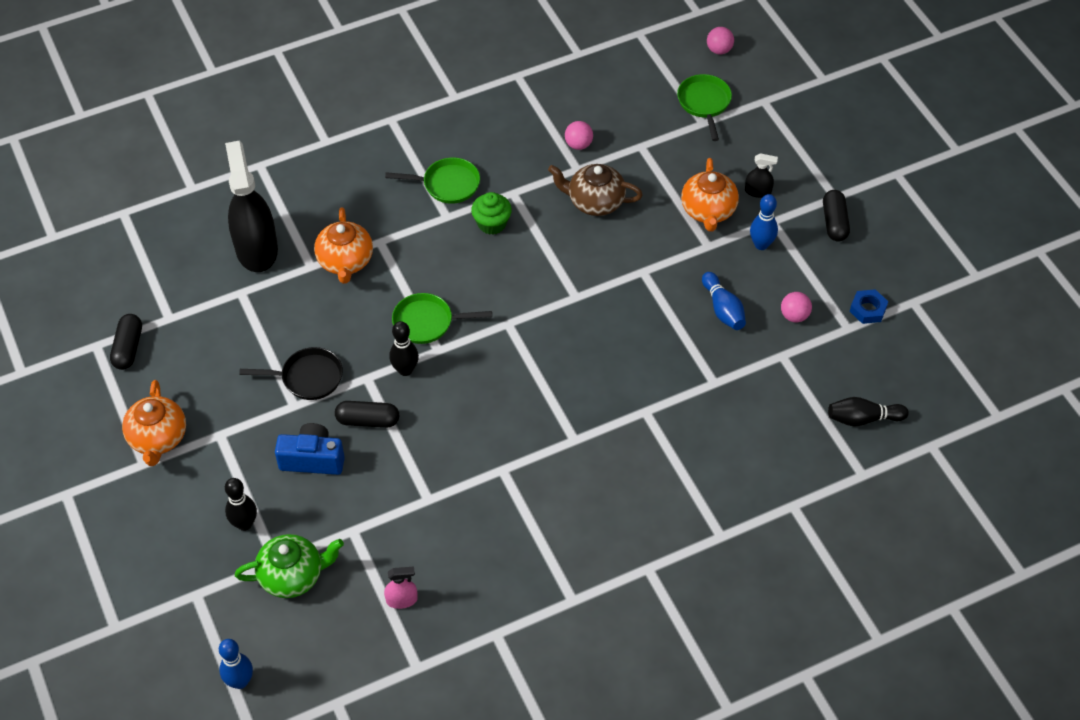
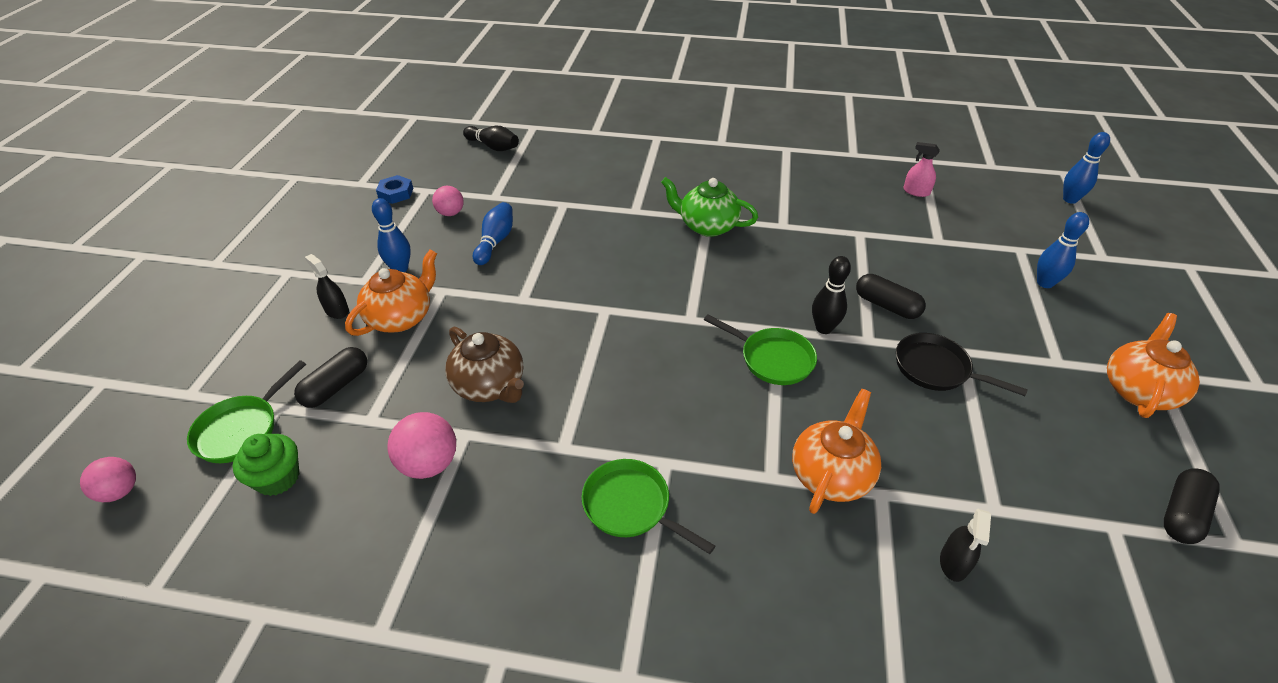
camera: 145 degrees left, 10 degrees down
black spray bottle [225,141,278,272] -> black spray bottle [940,509,991,582], size x0.42
black bowling pin [225,478,257,531] -> blue bowling pin [1037,212,1089,288]
green teapot [235,534,344,598] -> green teapot moved to [661,177,758,237]
blue camera [275,423,345,475] -> none
green cupcake [471,192,512,235] -> green cupcake moved to [233,434,299,496]
pink ball [565,121,593,150] -> pink ball [387,412,456,479], size x1.50
black capsule [823,190,850,242] -> black capsule moved to [294,347,367,408]

